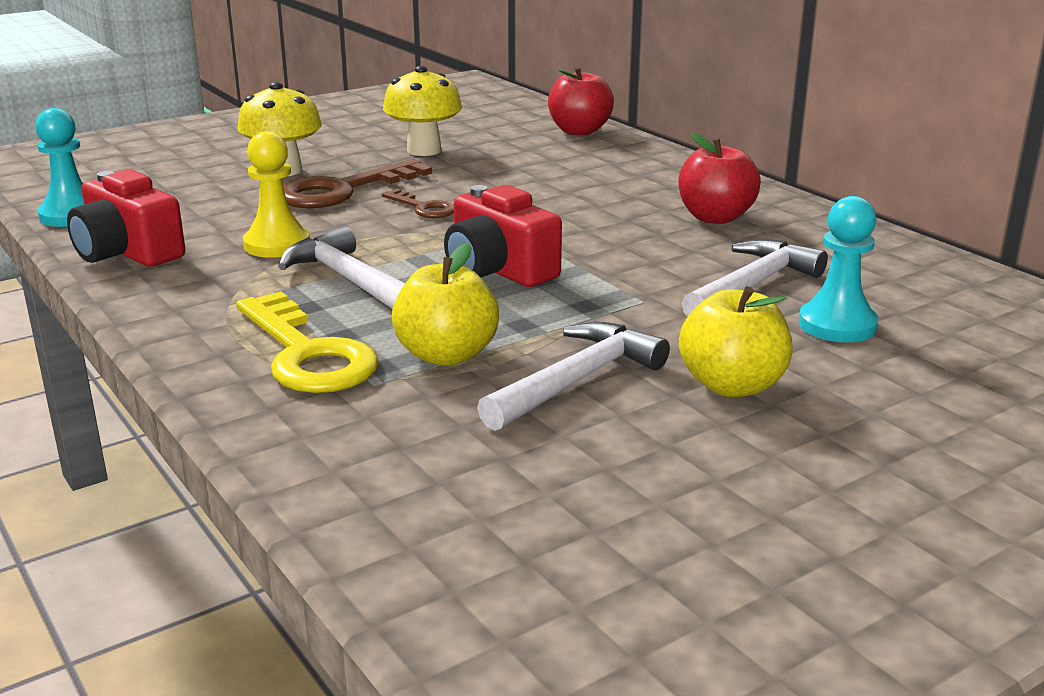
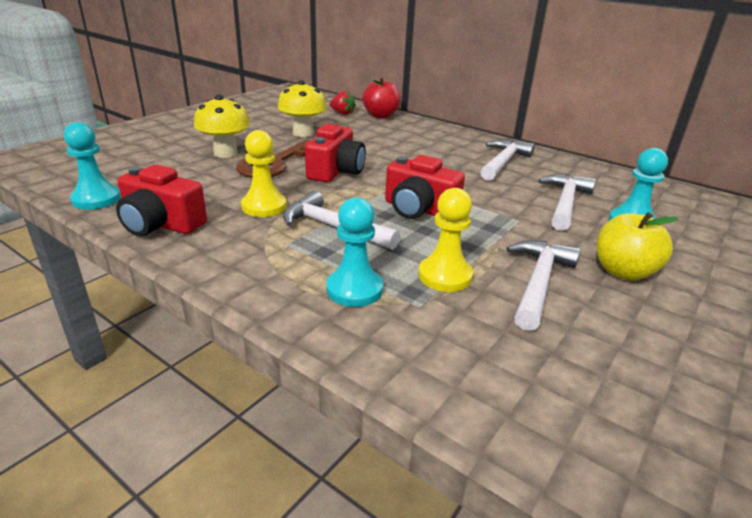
camera: 20 degrees left, 5 degrees up
yellow key [236,291,379,393] -> turquoise pawn [326,197,383,307]
brown key [382,189,454,218] -> red camera [305,124,366,182]
yellow apple [392,243,499,366] -> yellow pawn [418,188,473,292]
red apple [678,132,761,224] -> white hammer [480,140,535,181]
none -> red strawberry [330,91,356,115]

